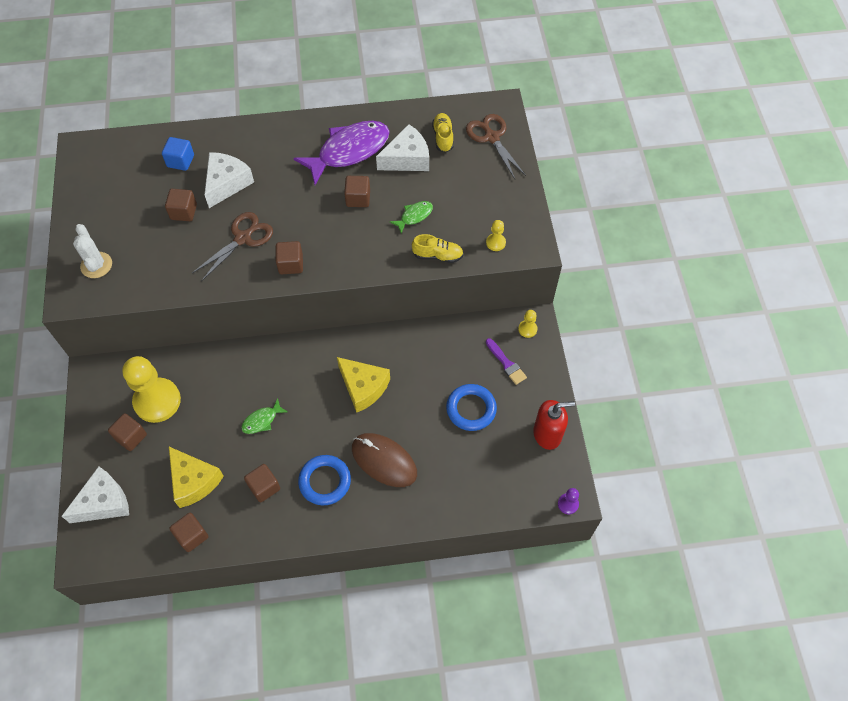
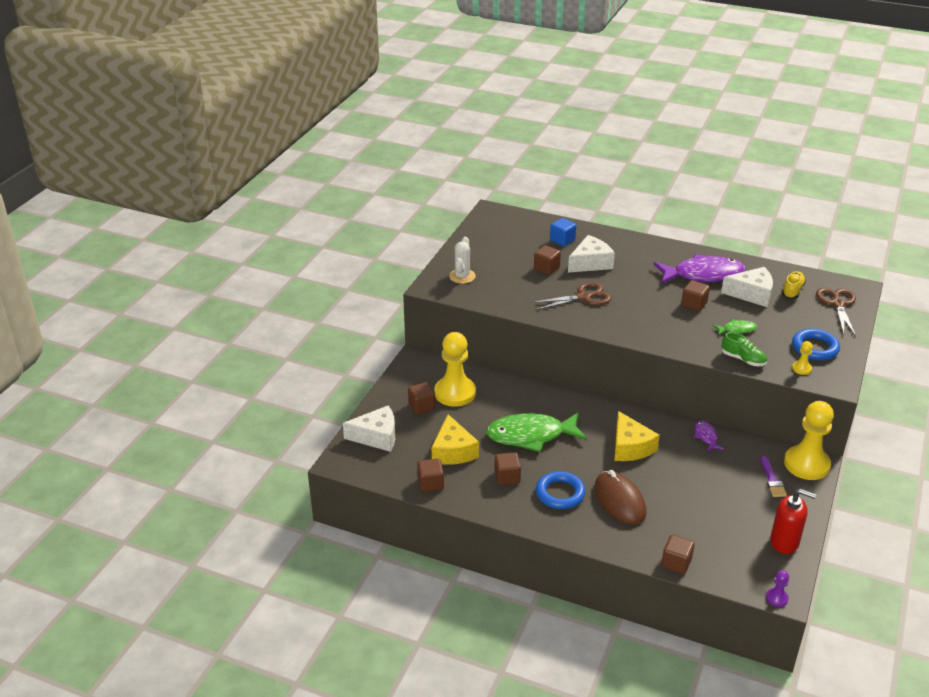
camera: 30 degrees right, 25 degrees down
green fish [241,398,288,434] -> green fish [486,412,587,452], size x2.22
brown cube [276,241,303,274] -> brown cube moved to [661,535,695,574]
yellow shoe [412,234,464,263] -> green shoe [722,332,767,366]
blue ring [446,384,497,431] -> blue ring moved to [792,329,840,361]
yellow pawn [518,310,538,338] -> yellow pawn [784,401,834,480], size x2.34
none -> purple fish [694,420,724,452]

